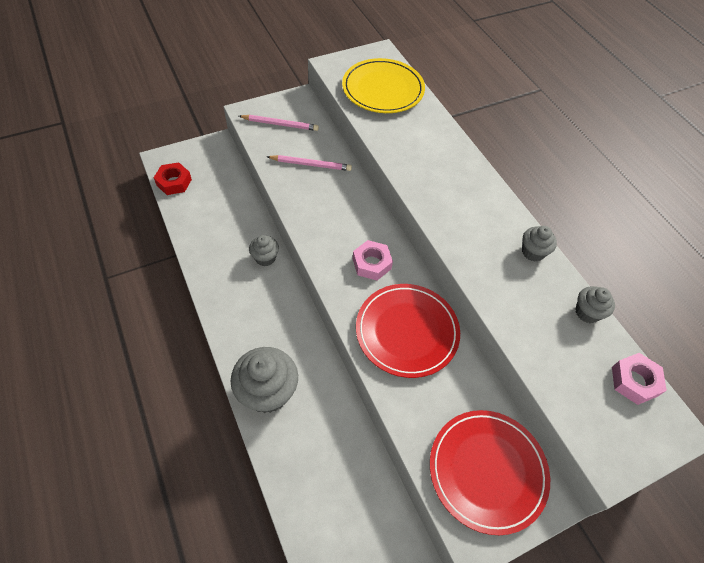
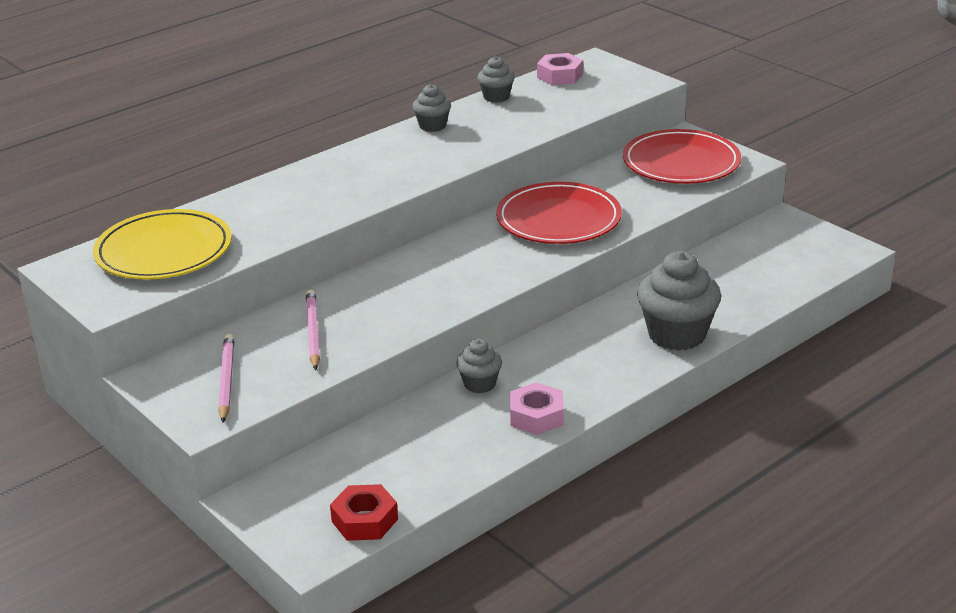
camera: 100 degrees left, 25 degrees down
pink nut [353,240,393,281] -> pink nut moved to [510,382,564,435]

